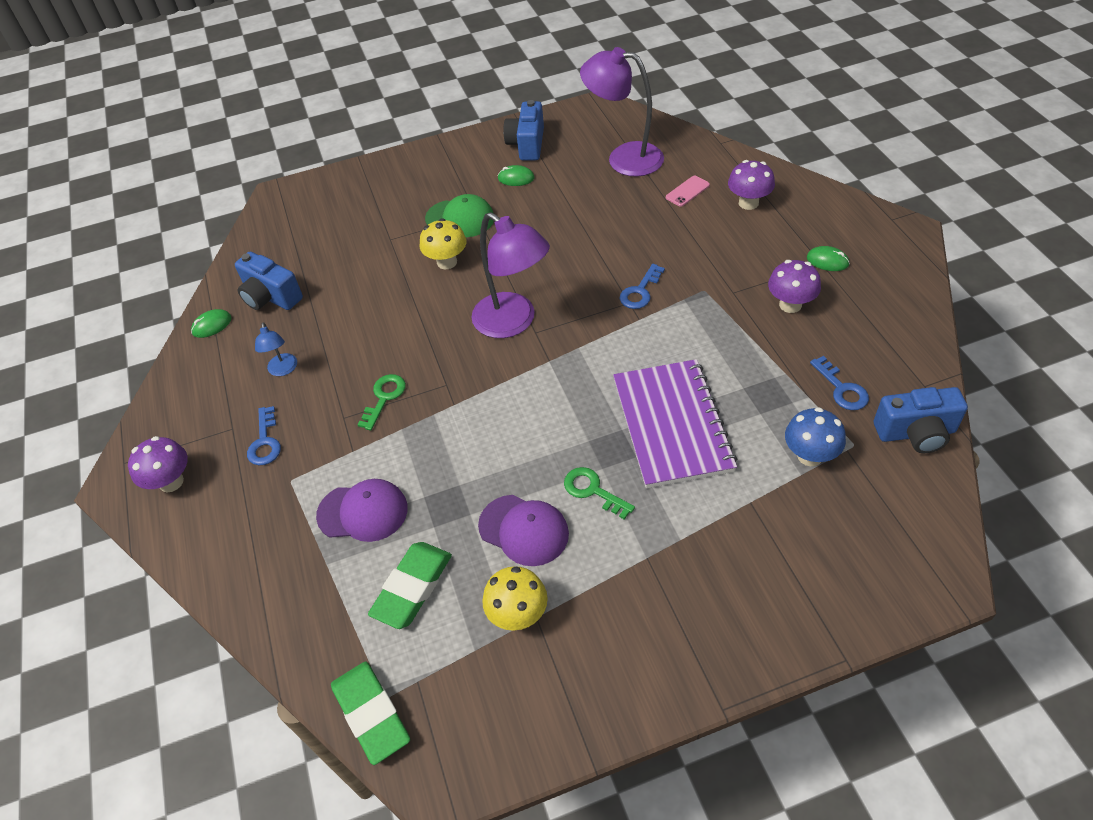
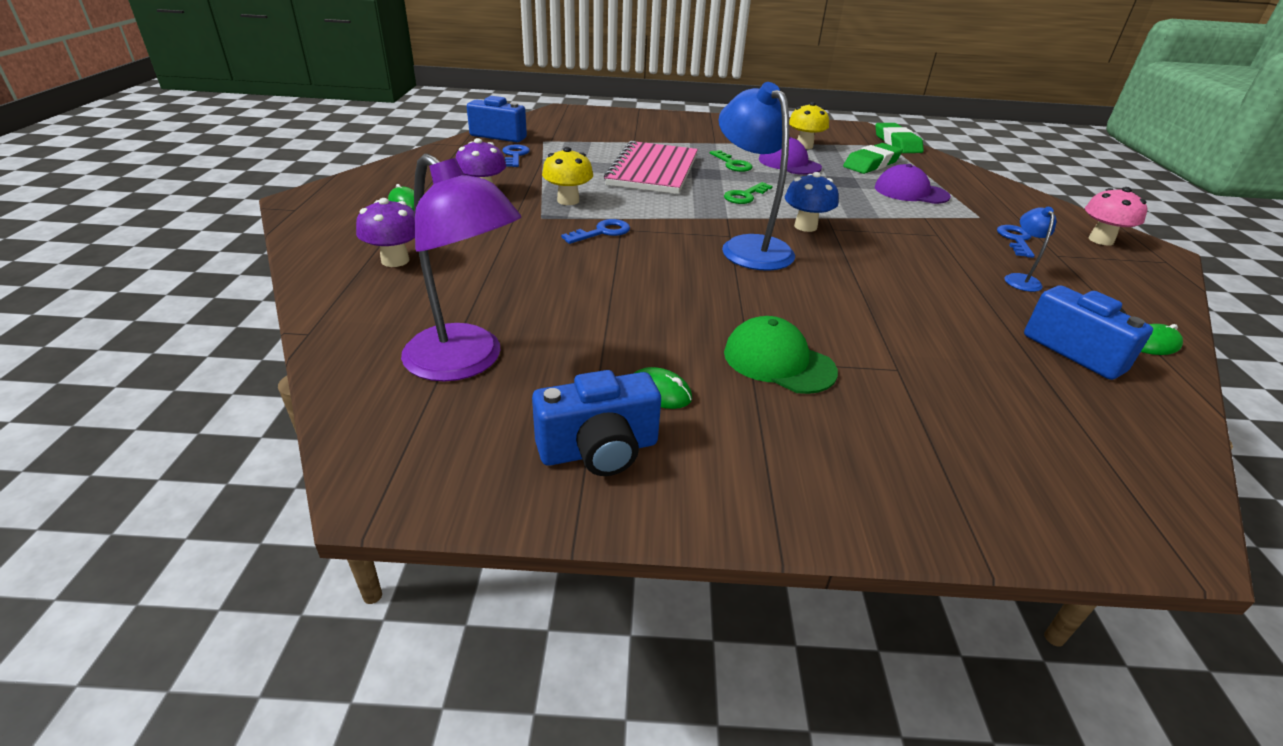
camera: 165 degrees left, 15 degrees down
purple mushroom [128,436,188,493] -> pink mushroom [1085,187,1148,245]
green key [357,374,406,431] -> green key moved to [724,182,773,204]
yellow mushroom [420,218,467,269] -> yellow mushroom moved to [542,147,593,205]
purple lamp [472,212,550,338] -> blue lamp [718,82,795,271]
blue camera [503,100,544,161] -> blue camera turned 45 degrees clockwise [532,370,661,476]
purple notebook [613,359,737,488] -> pink notebook [604,141,698,194]
pink phone [666,175,710,207] -> none
blue mushroom [785,407,846,466] -> blue mushroom moved to [785,172,839,232]

